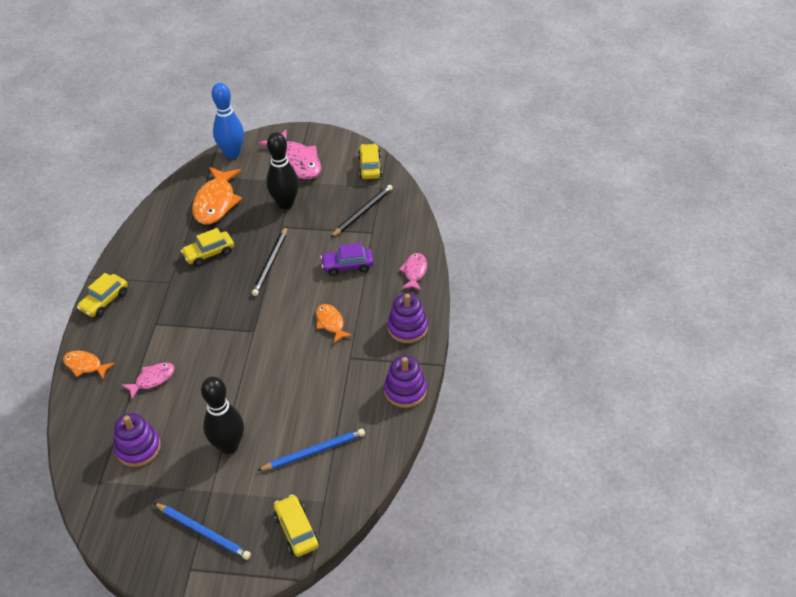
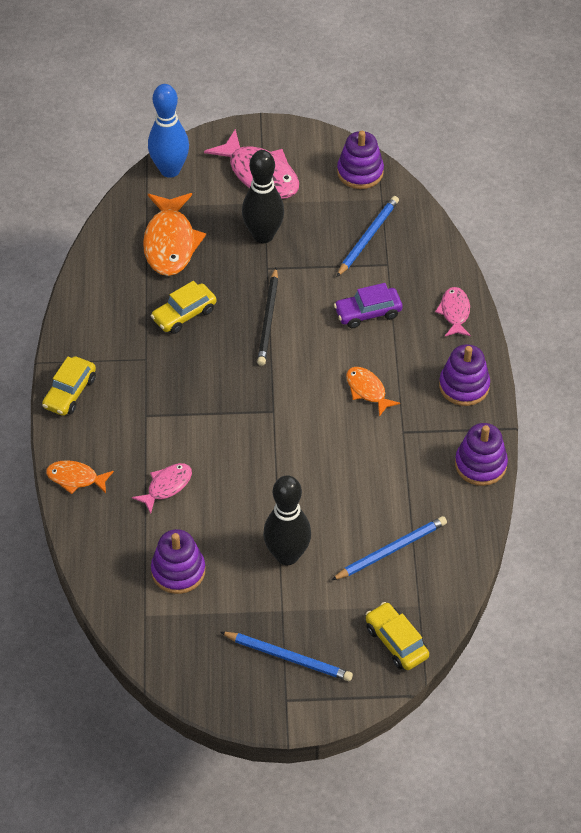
camera: 10 degrees left, 5 degrees up
black pencil [331,185,393,237] -> blue pencil [337,196,399,277]
yellow car [358,144,382,179] -> purple stacking toy [337,131,384,189]

